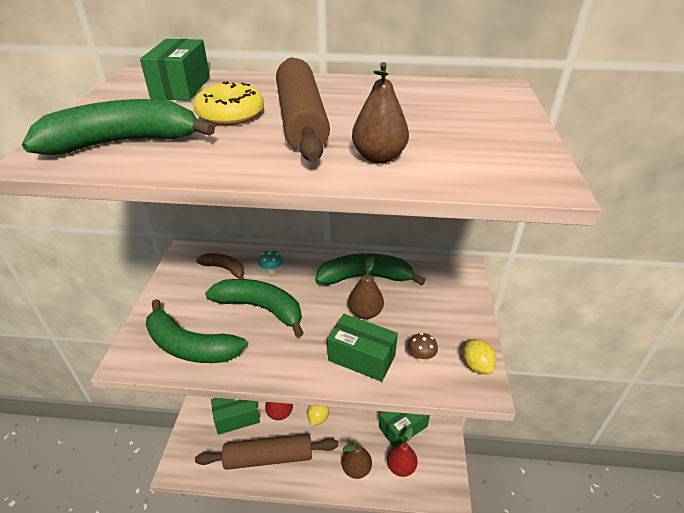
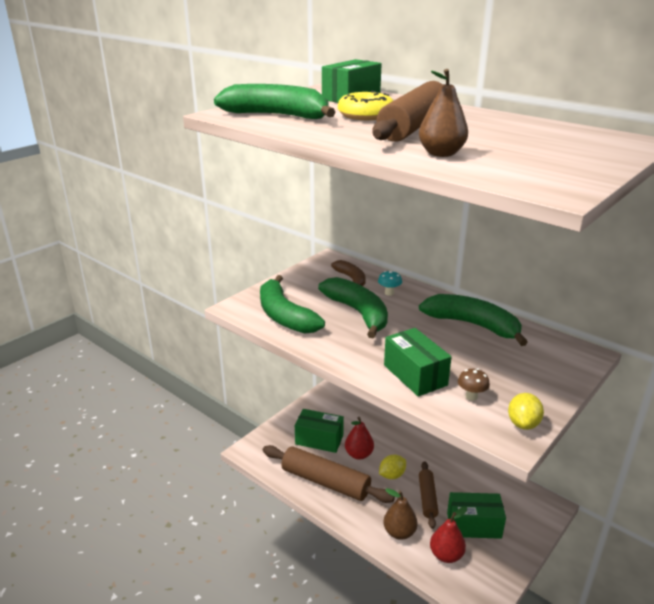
camera: 35 degrees right, 10 degrees down
brown pear [348,255,384,319] -> none
none -> brown rolling pin [419,461,439,529]

